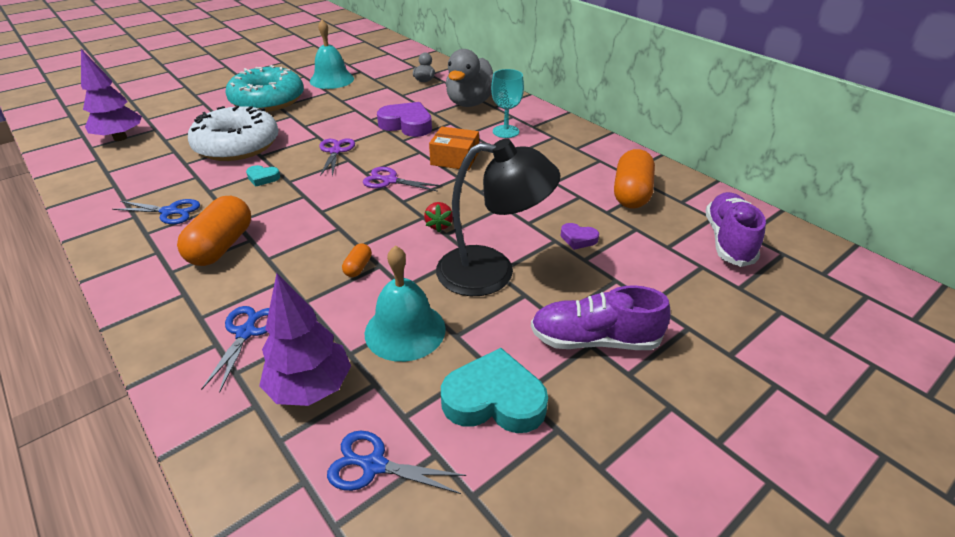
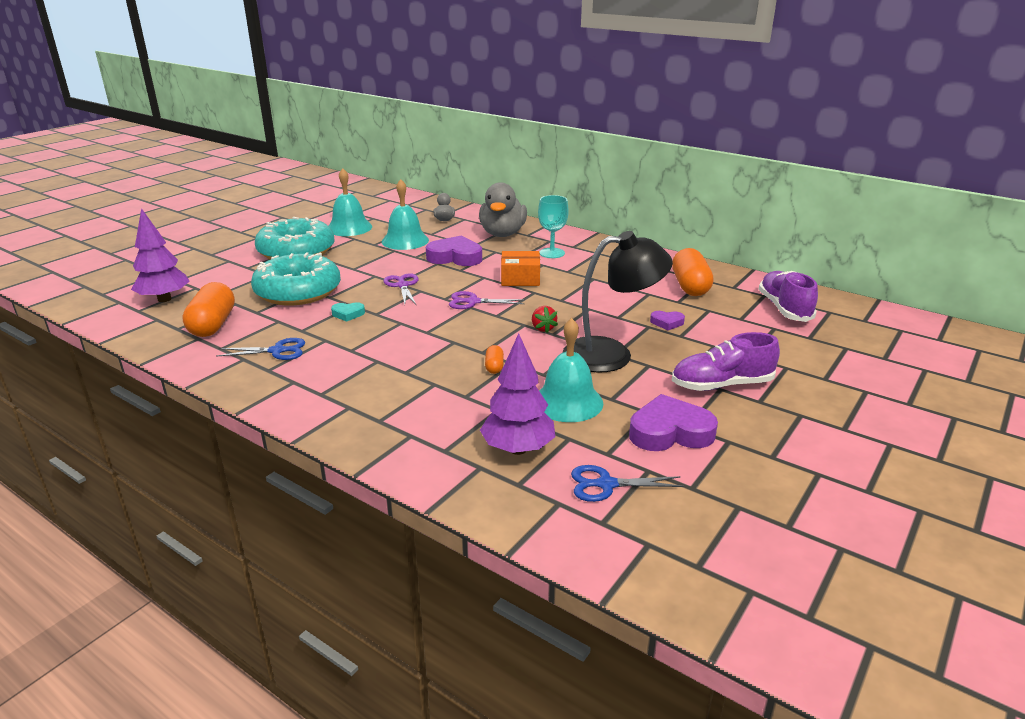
camera: 15 degrees left, 10 degrees down
orange capsule [177,196,251,266] -> orange capsule moved to [182,282,235,337]
white donut [188,106,279,161] -> turquoise donut [251,253,341,305]
blue scissors [201,306,269,392] -> none
turquoise heart [441,348,548,433] -> purple heart [629,394,718,451]
none -> turquoise bell [382,179,429,250]

